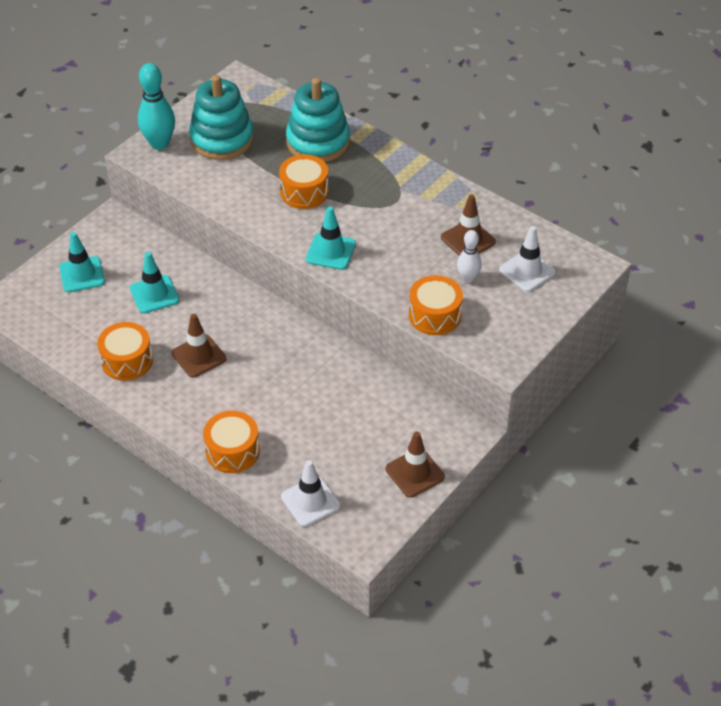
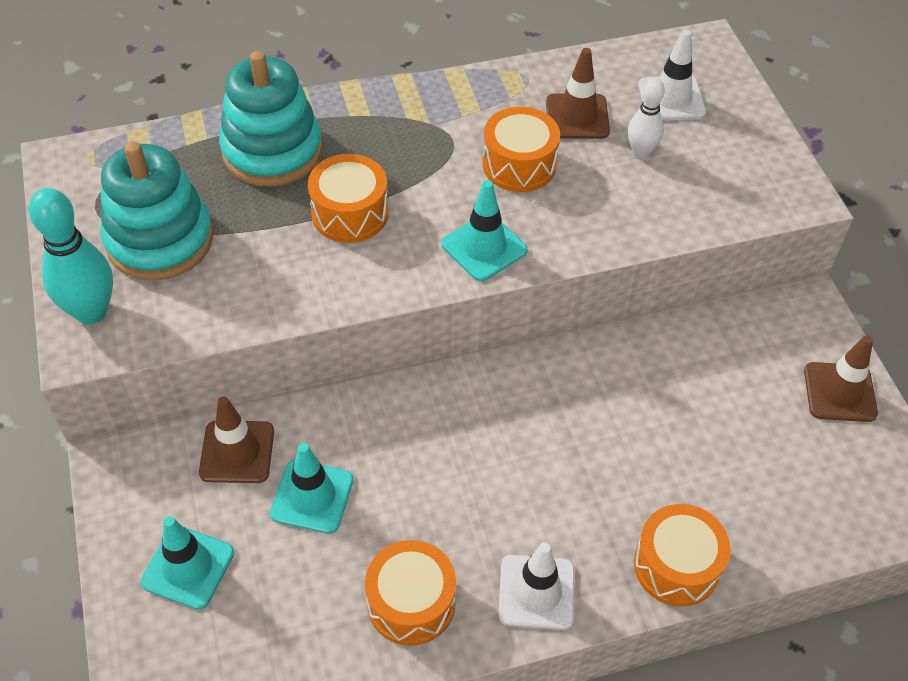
camera: 55 degrees left, 5 degrees up
brown traffic cone [171,314,226,378] -> brown traffic cone moved to [199,396,274,483]
white traffic cone [281,460,341,527] -> white traffic cone moved to [498,543,575,630]
orange drum [409,275,463,335] -> orange drum moved to [483,107,560,192]

